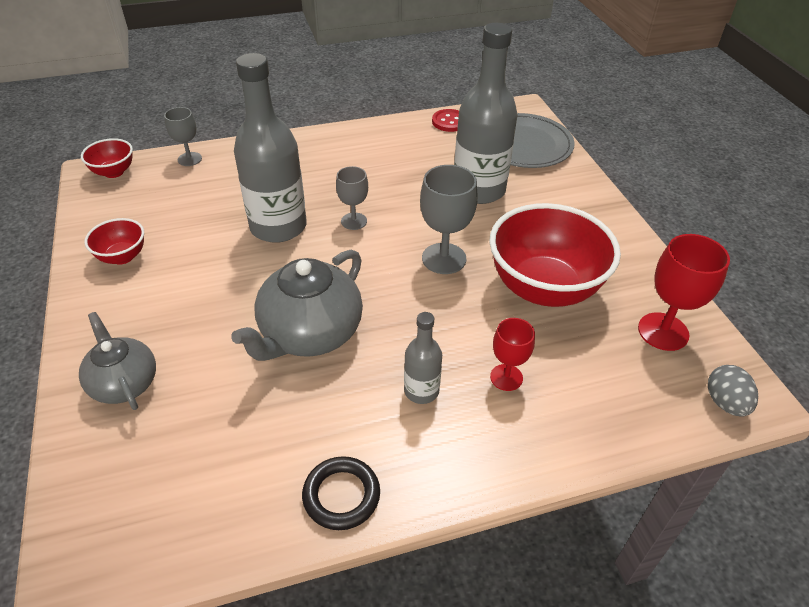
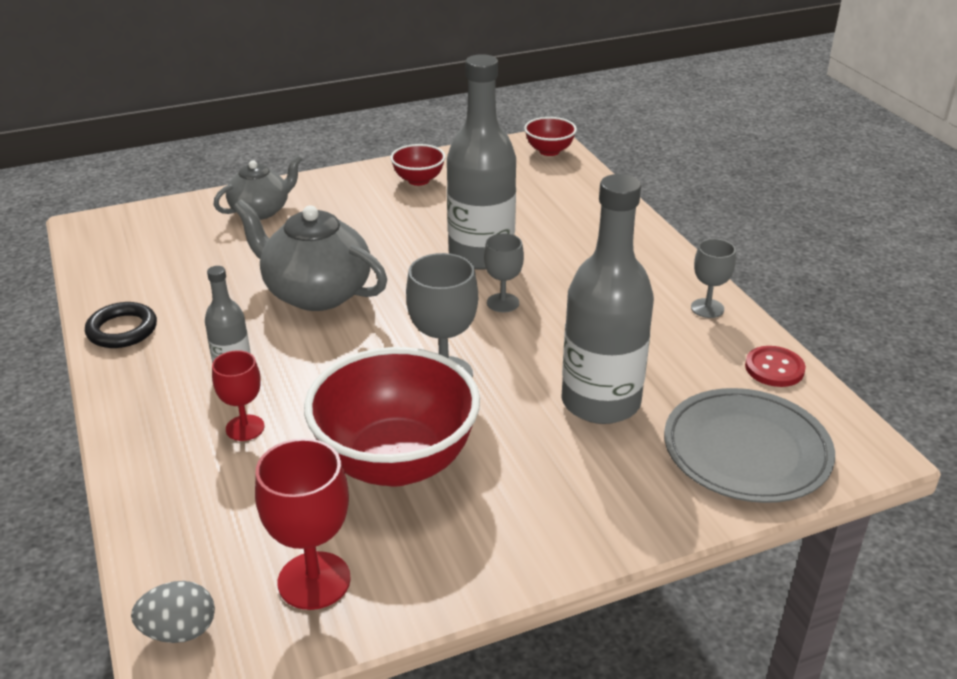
camera: 85 degrees right, 10 degrees down
grey goblet [164,107,202,166] -> grey goblet moved to [691,239,736,318]

